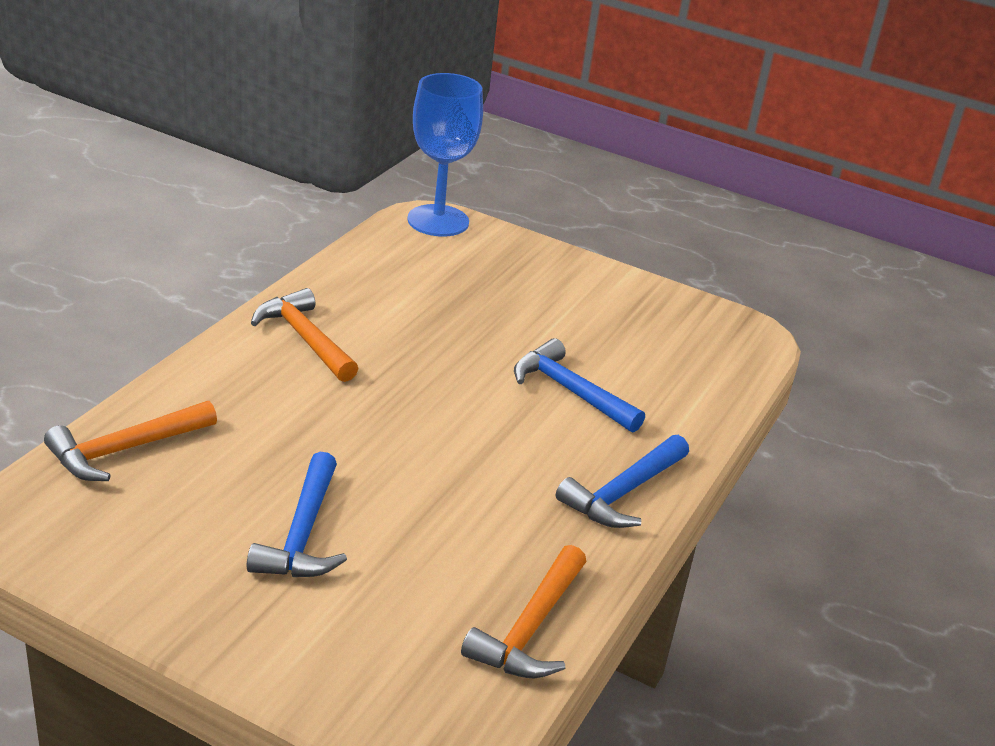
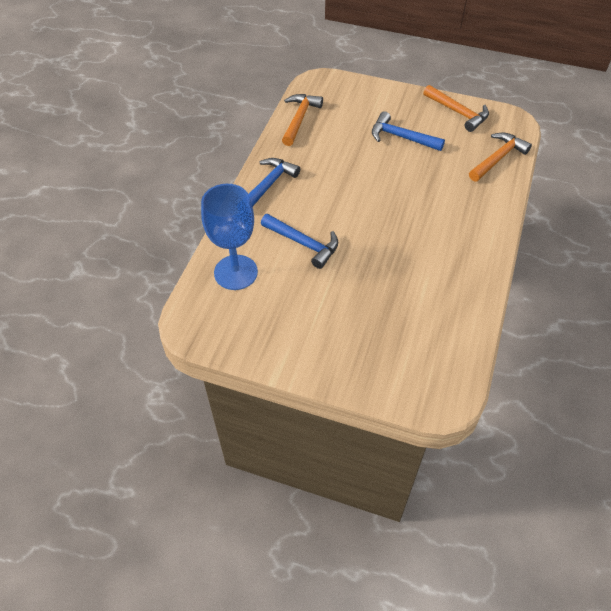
camera: 175 degrees right, 20 degrees up
blue hammer [247,452,347,577] -> blue hammer turned 60 degrees counterclockwise [372,111,445,151]
orange hammer [251,288,358,382] -> orange hammer moved to [423,85,489,132]
blue goblet [407,73,483,236] -> blue goblet moved to [201,184,258,290]

